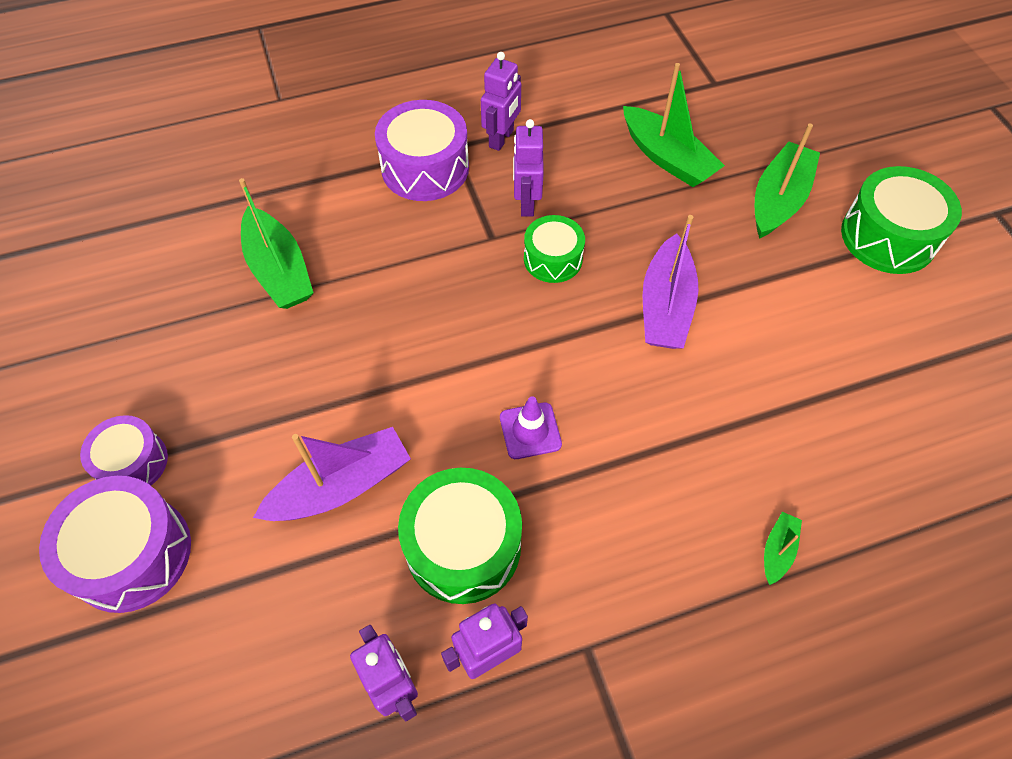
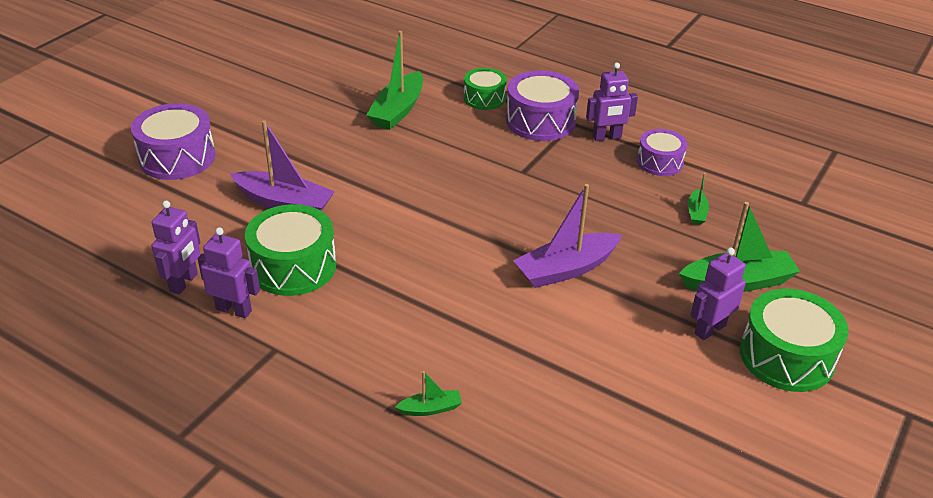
camera: 50 degrees right, 20 degrees down
purple drum [80,415,168,485] -> purple drum moved to [637,129,687,176]
purple traffic cone [500,396,562,459] -> none
purple robot [513,119,544,217] -> purple robot moved to [691,248,746,340]
green drum [524,215,585,283] -> green drum moved to [464,68,507,110]
green boat [623,63,725,187] -> green boat [688,173,709,225], size x0.48

